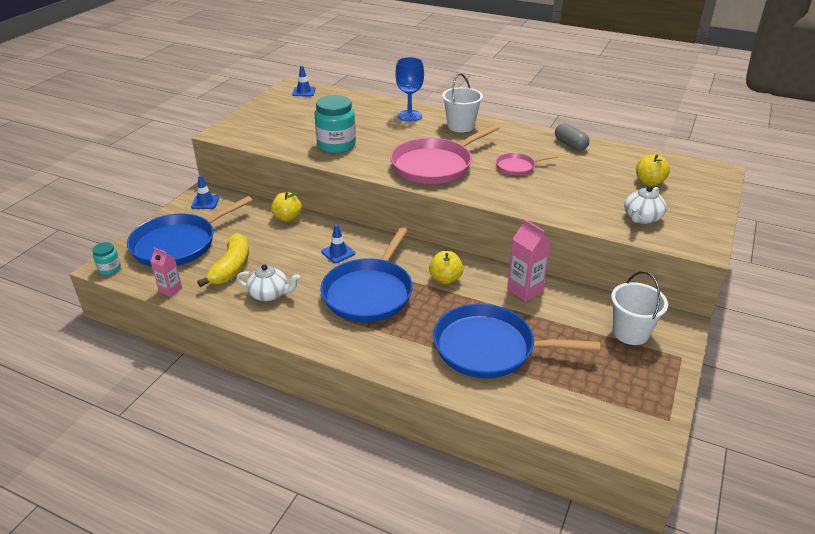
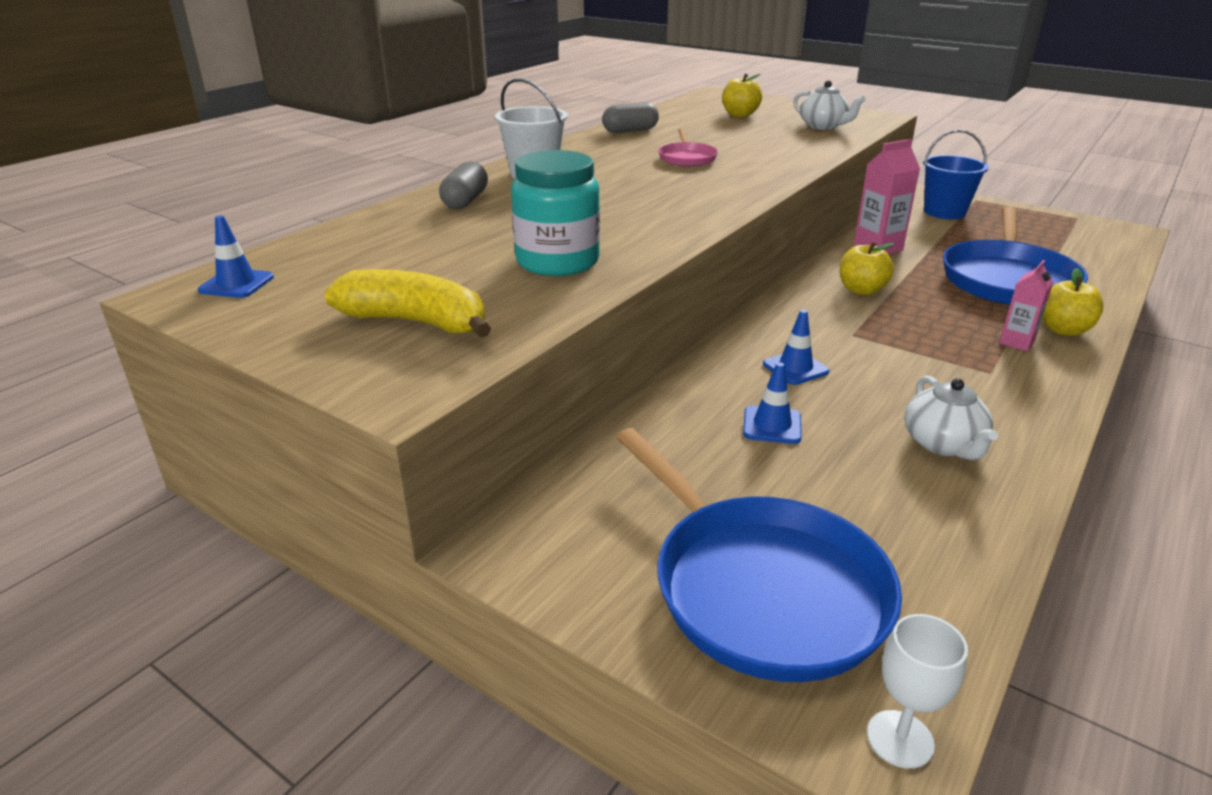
camera: 80 degrees left, 5 degrees down
turquoise jar [92,242,121,275] -> white goblet [867,614,968,769]
pink carton [150,247,182,297] -> pink carton moved to [999,260,1054,351]
blue traffic cone [191,175,219,209] -> blue traffic cone moved to [743,362,802,444]
yellow banana [197,233,249,287] -> yellow banana moved to [324,269,491,338]
white teapot [236,264,300,301] -> white teapot turned 150 degrees clockwise [904,375,998,460]
yellow apple [271,192,302,222] -> yellow apple moved to [1042,268,1103,336]
blue pan [321,225,413,322] -> none
pink pan [390,124,499,184] -> none
blue goblet [395,57,424,122] -> grey capsule [439,161,488,209]
white bucket [611,271,668,345] -> blue bucket [923,130,989,219]

